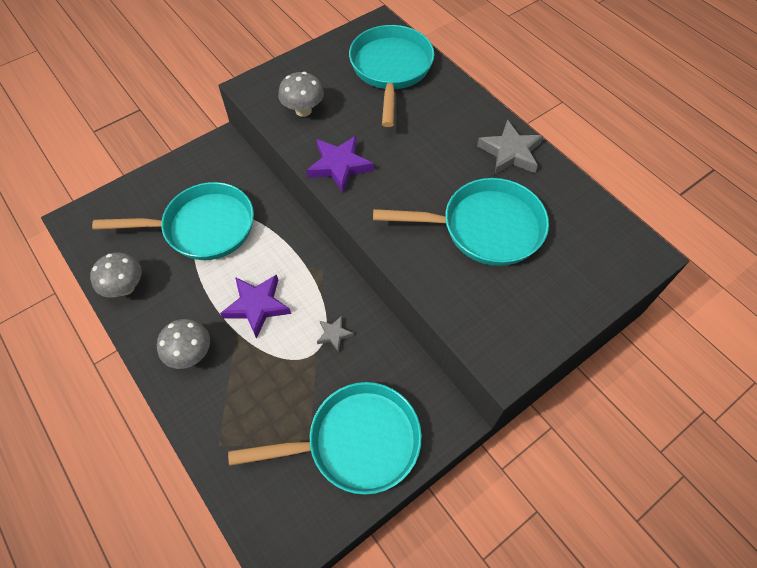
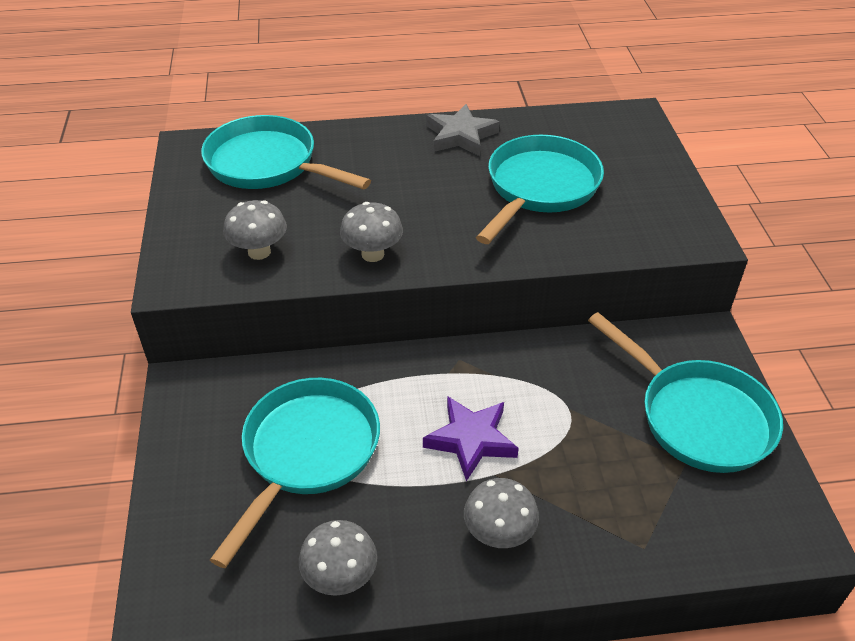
camera: 60 degrees left, 15 degrees down
turquoise pan [228,382,422,495] -> turquoise pan turned 120 degrees clockwise [588,312,783,473]
purple star [307,135,374,193] -> grey mushroom [340,202,403,262]
grey star [317,316,354,352] -> none

